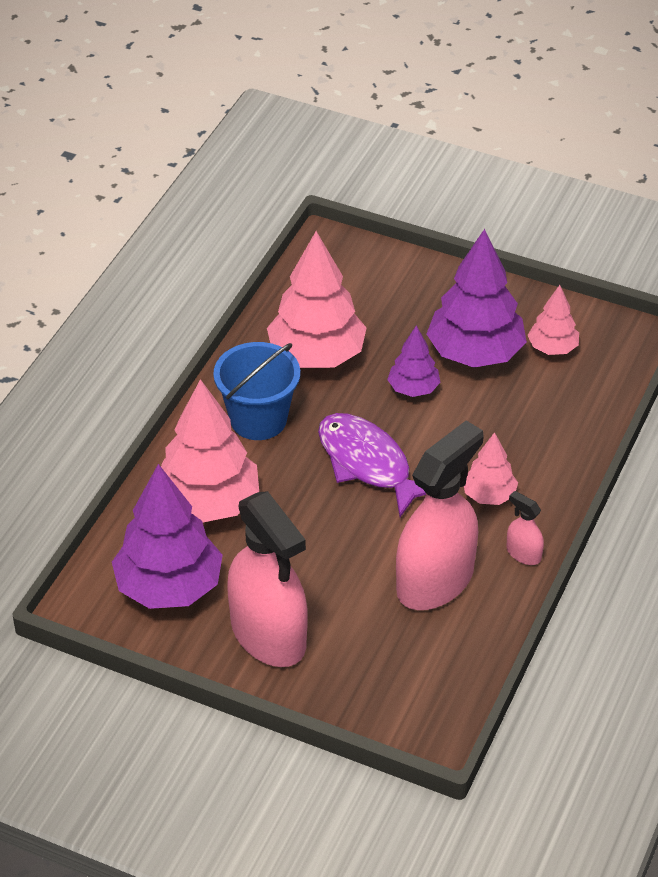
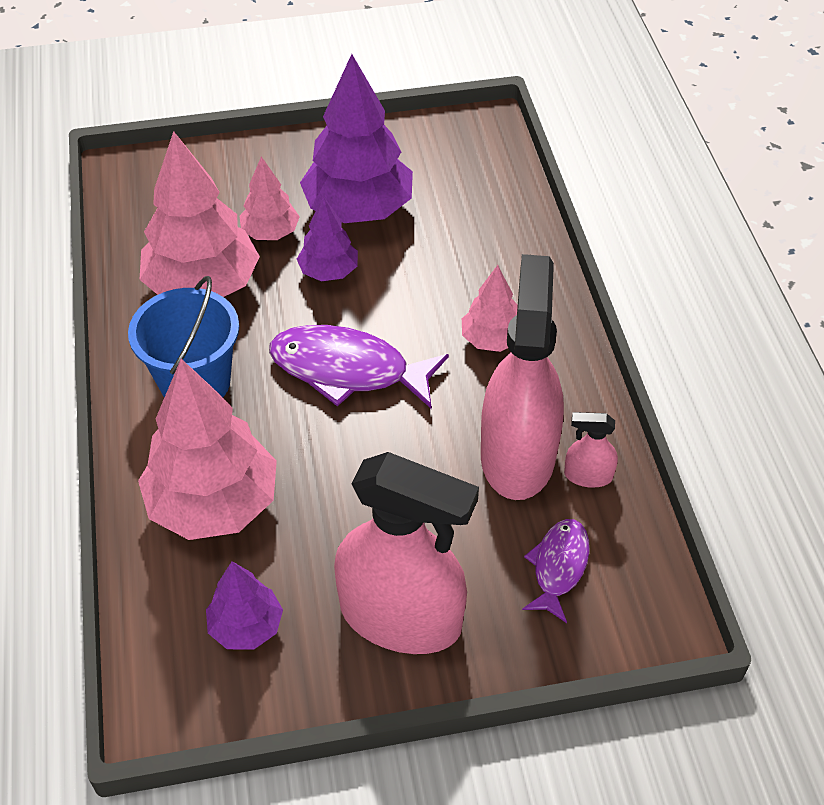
camera: 35 degrees left, 5 degrees up
purple tree [112,464,223,609] -> purple tree [206,561,283,649], size x0.53
pink spray bottle [507,491,544,565] -> pink spray bottle moved to [564,412,618,488]
pink tree [528,285,579,355] -> pink tree moved to [240,156,300,240]
none -> purple fish [522,519,590,623]

